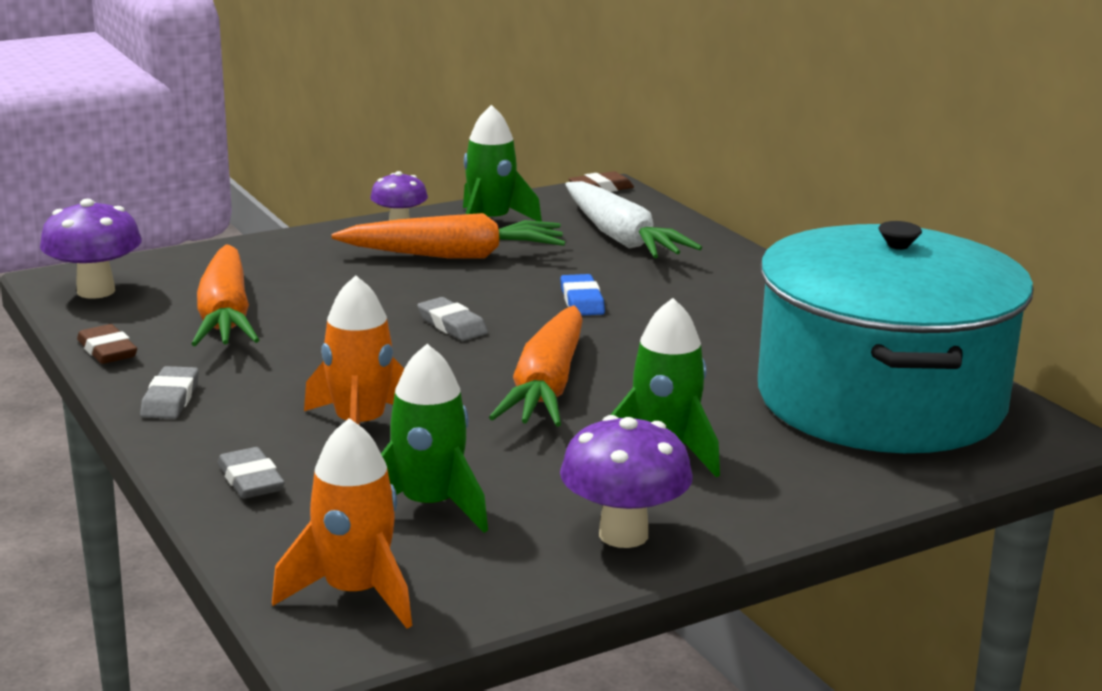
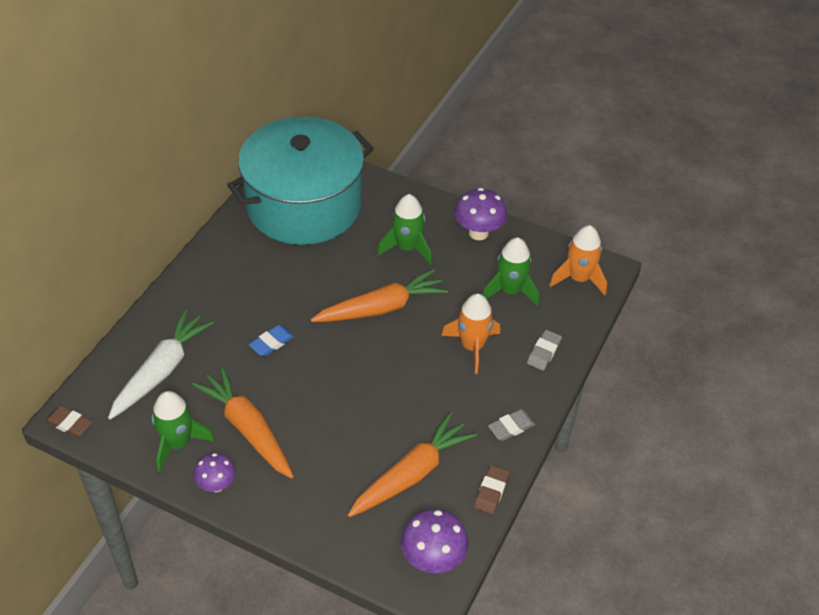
camera: 125 degrees left, 25 degrees up
grey eraser [417,297,488,341] -> none

